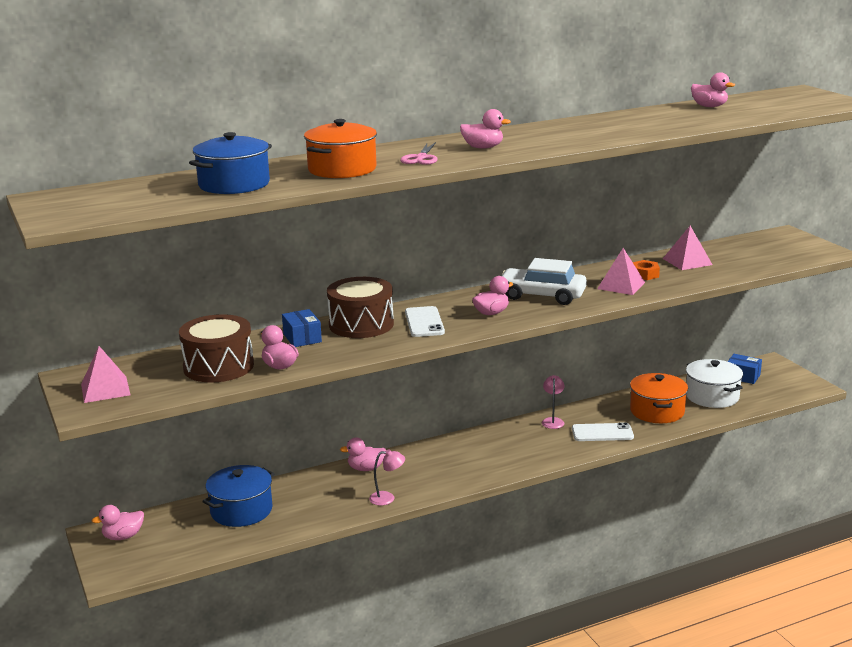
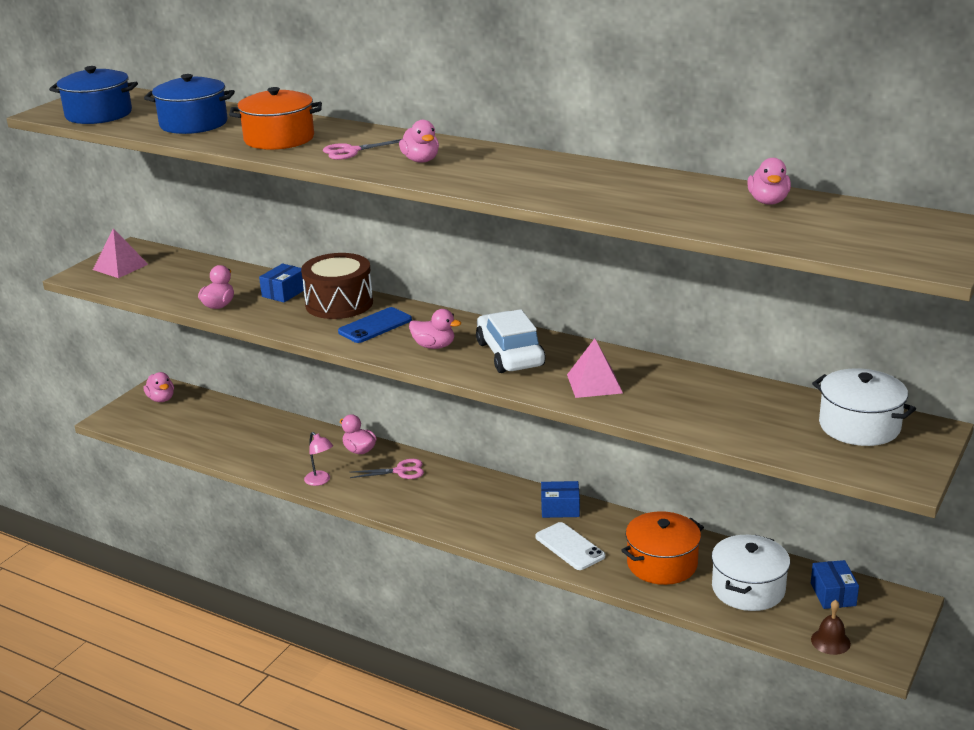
camera: 55 degrees right, 5 degrees up
pink duck [92,505,144,540] -> pink duck turned 150 degrees counterclockwise [144,372,174,402]
brown drum [179,314,254,383] -> none
blue pot [202,465,275,527] -> blue pot moved to [49,66,138,124]
white phone [405,306,445,337] -> blue phone [338,307,412,343]
pink lamp [542,375,565,429] -> blue box [541,481,580,518]
orange nut [633,260,660,280] -> none
pink pyramid [663,226,713,270] -> none
none -> pink scissors [350,459,424,479]
none -> brown bell [811,600,851,655]
none -> white pot [812,368,916,446]

